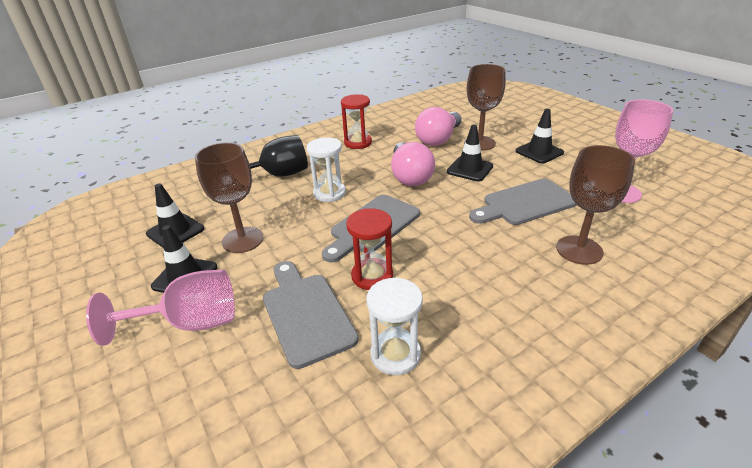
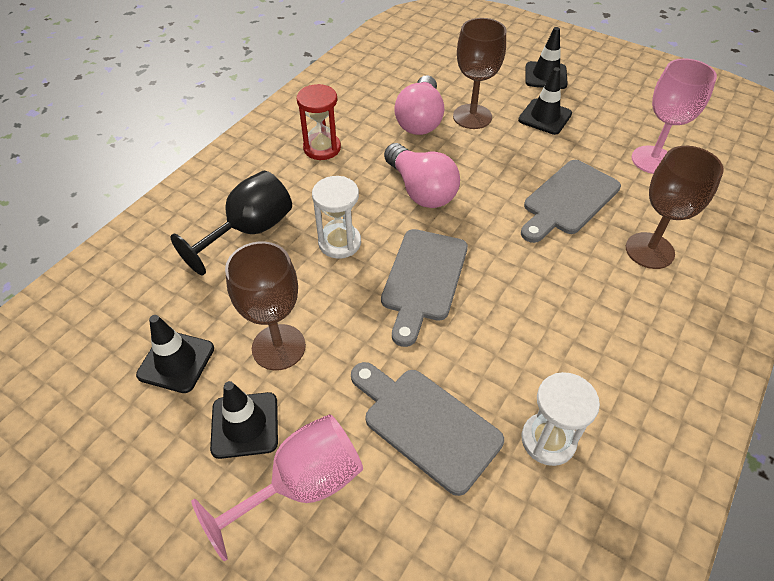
camera: 25 degrees left, 15 degrees up
red hourglass [346,208,393,290] -> none
black traffic cone [447,125,493,181] -> black traffic cone moved to [526,27,568,89]

